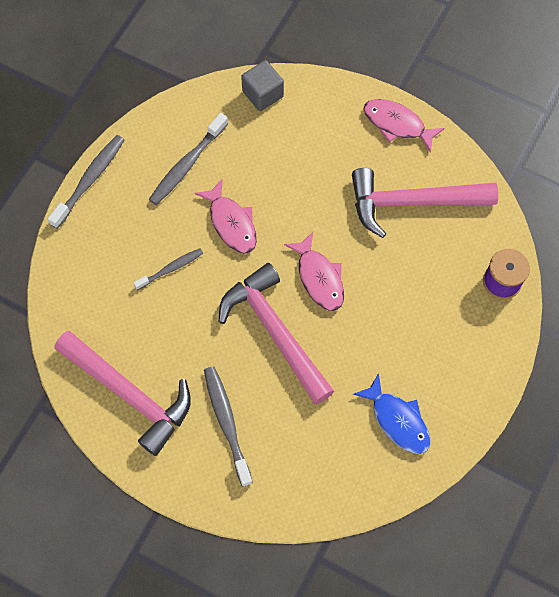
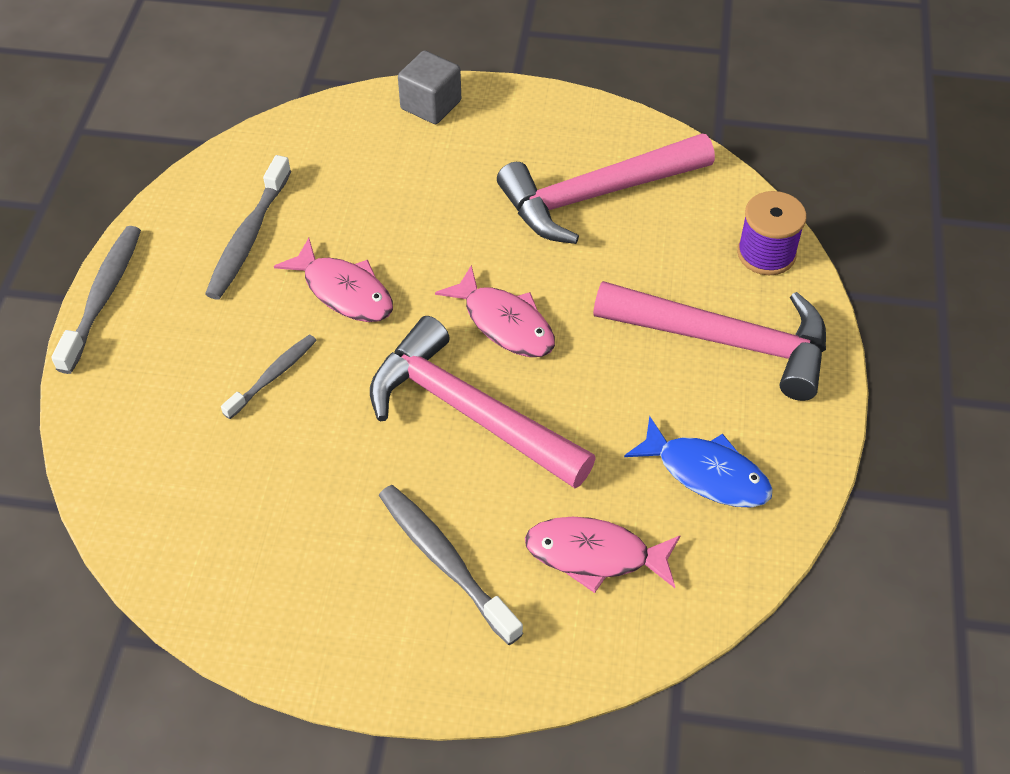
camera: 20 degrees left, 15 degrees down
pink hammer [54,331,191,456] -> pink hammer moved to [593,281,826,401]
grey cube [241,60,284,111] -> grey cube moved to [398,50,461,124]
pink fish [364,99,445,153] -> pink fish moved to [525,517,681,593]

